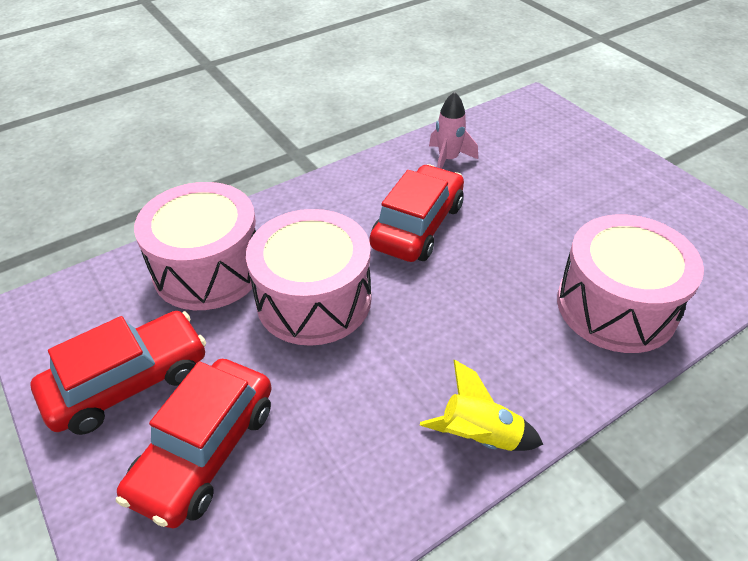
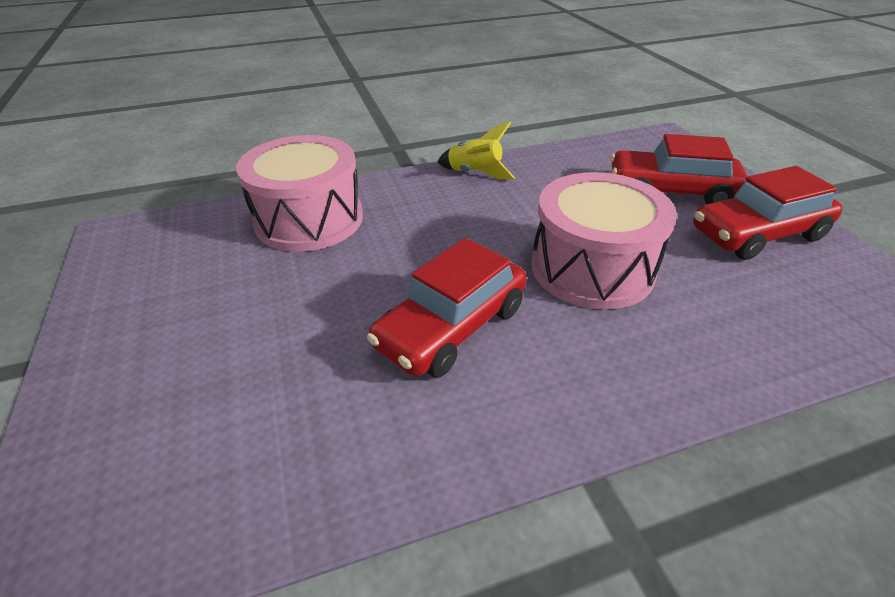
camera: 165 degrees left, 5 degrees down
red car [116,359,272,529] -> red car turned 120 degrees counterclockwise [610,134,748,204]
pink drum [134,182,256,310] -> none
pink rocket [429,92,478,169] -> none

